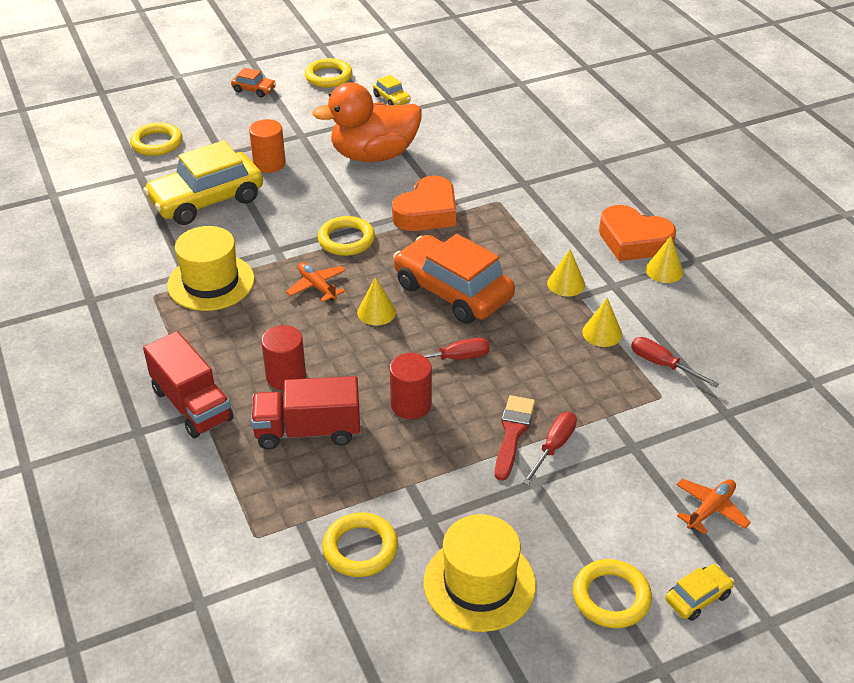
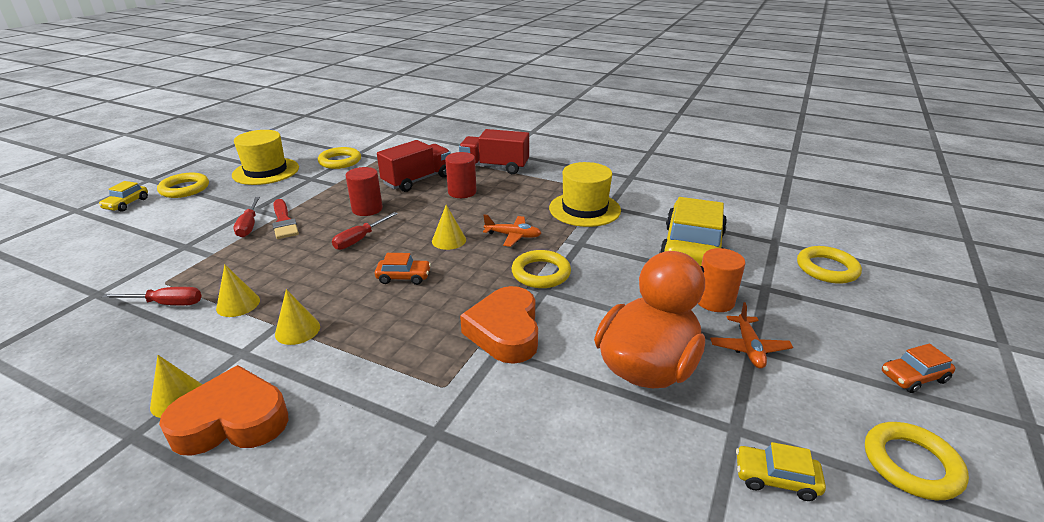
camera: 140 degrees right, 10 degrees down
orange car [393,234,515,324] -> orange car [375,253,431,285], size x0.44
orange plane [676,479,751,534] -> orange plane moved to [710,302,793,369]

